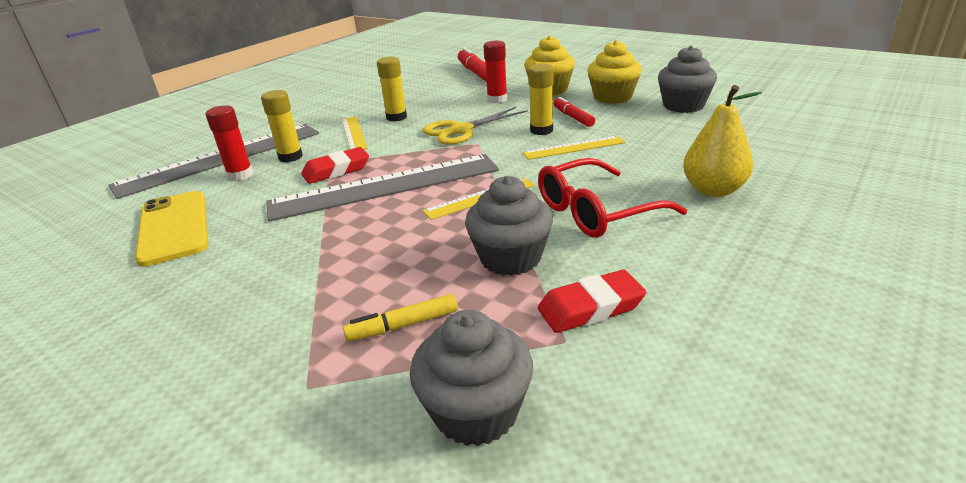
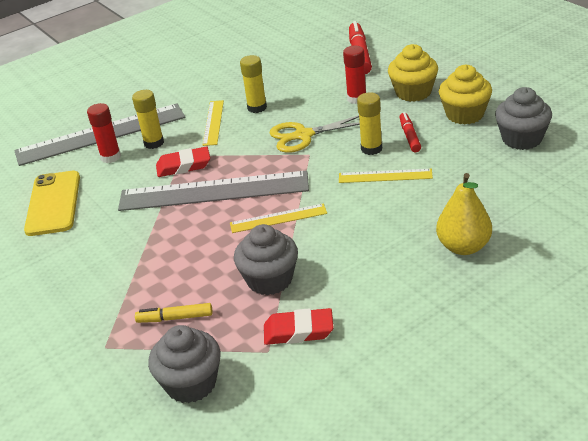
camera: 20 degrees right, 5 degrees up
red glasses [538,158,687,238] -> none

